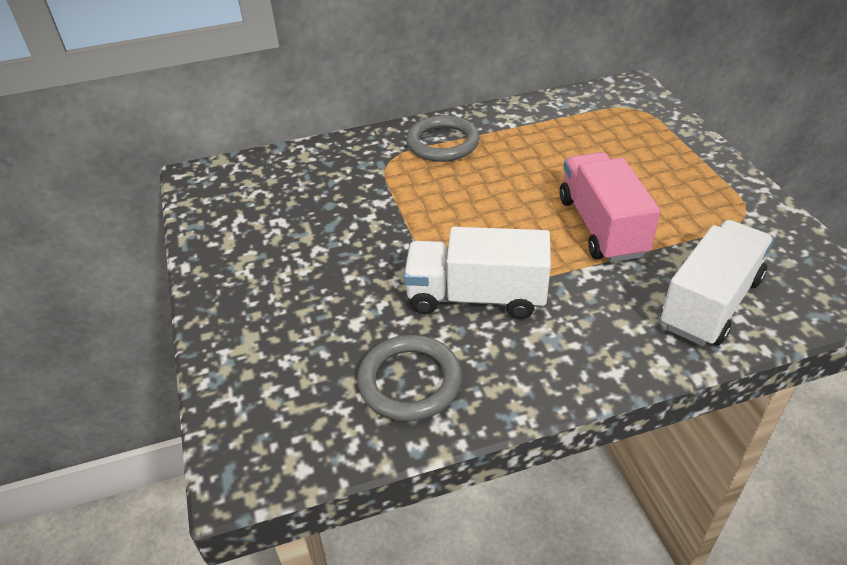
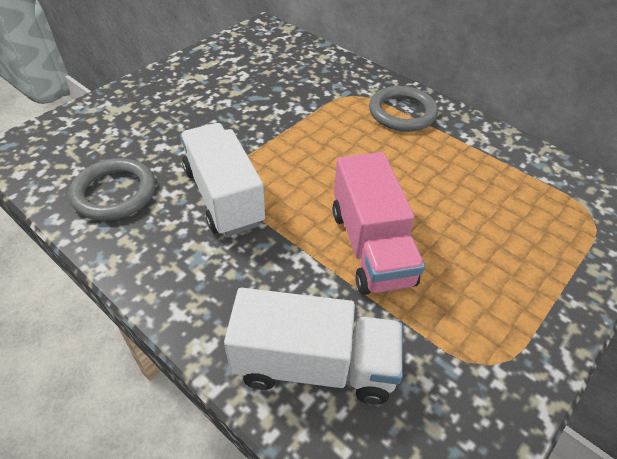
camera: 55 degrees right, 5 degrees up
pink truck [560,152,661,262] -> pink truck turned 120 degrees clockwise [333,152,425,295]

